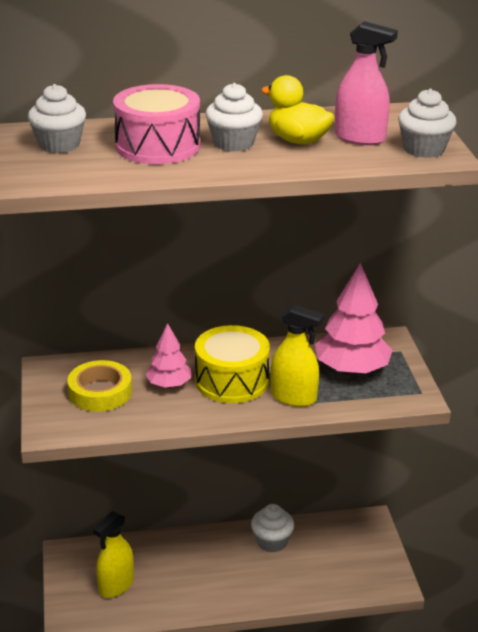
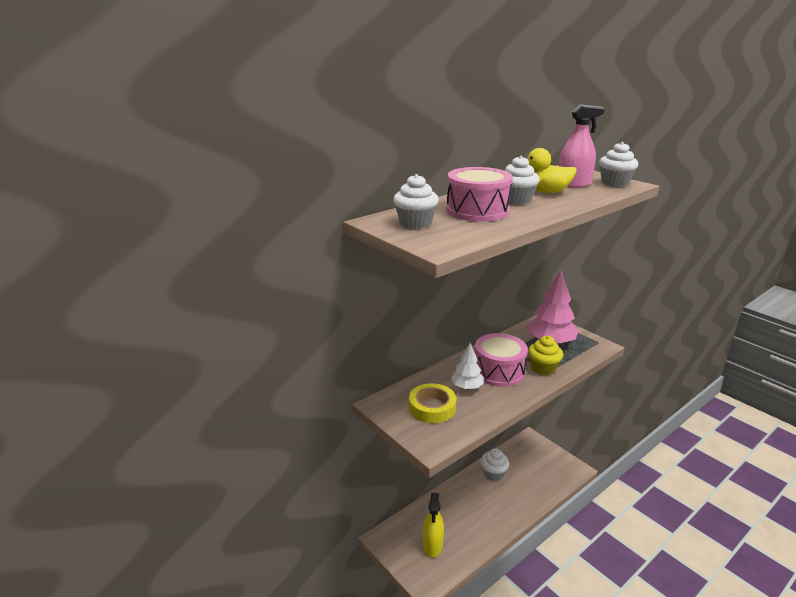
camera: 30 degrees left, 5 degrees down
pink tree [146,323,191,388] -> white tree [451,343,484,389]
yellow drum [195,325,270,403] -> pink drum [475,333,528,387]
yellow spray bottle [271,305,324,407] -> yellow cupcake [528,336,563,375]

